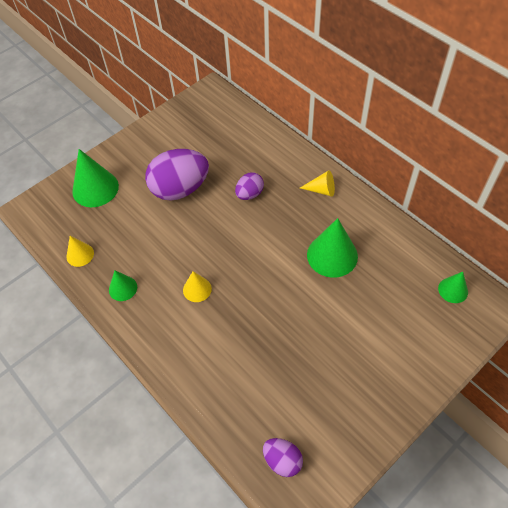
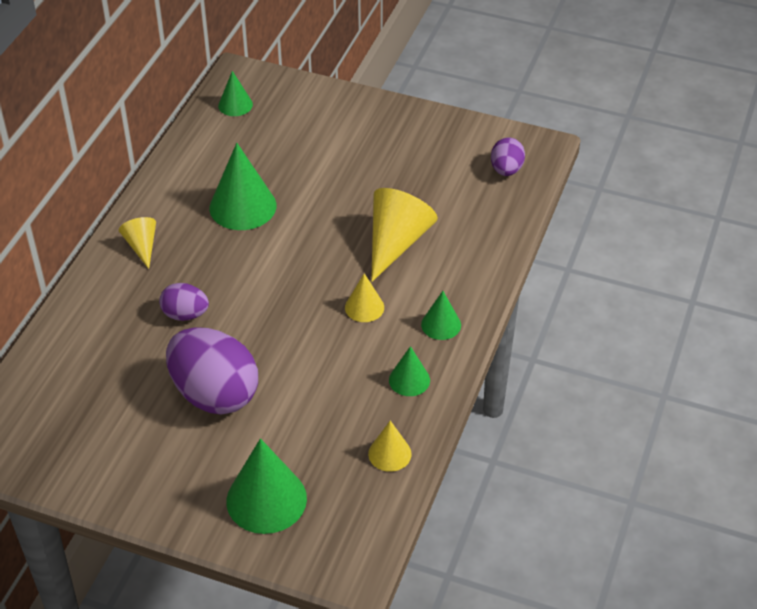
camera: 120 degrees left, 10 degrees down
none -> yellow cone [371,188,438,282]
none -> green cone [421,291,461,340]

